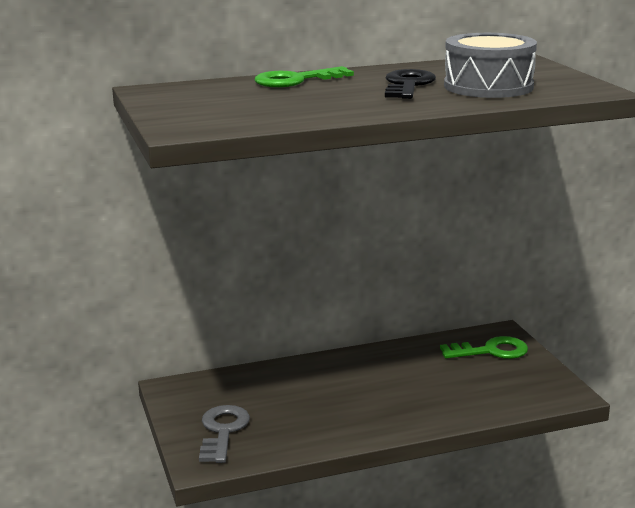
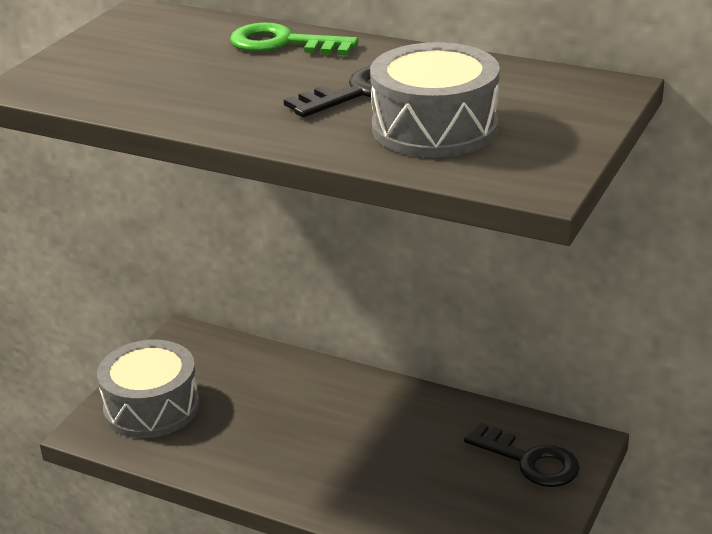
camera: 45 degrees right, 10 degrees up
grey key [199,405,250,463] -> grey drum [97,340,200,438]
green key [440,336,528,359] -> black key [464,423,580,487]

